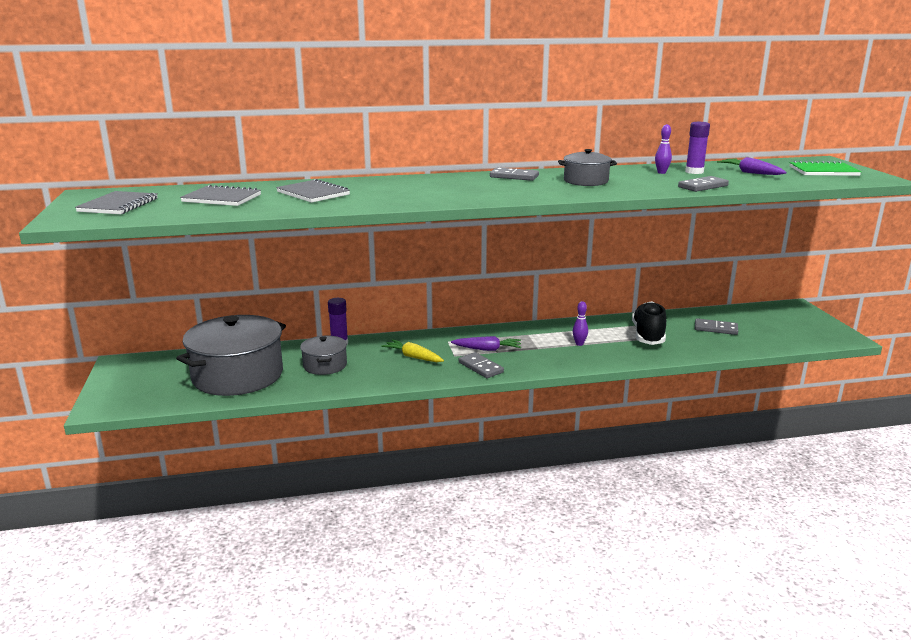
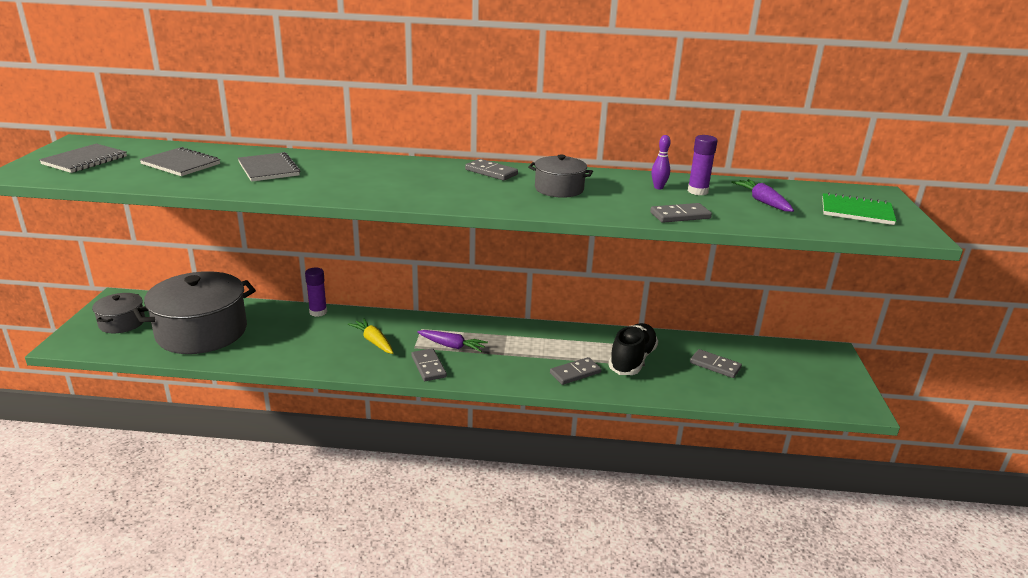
camera: 15 degrees right, 5 degrees up
grey pot [300,335,347,375] -> grey pot moved to [92,293,145,333]
purple bowling pin [573,301,588,346] -> none
none -> grey domino [550,357,601,385]

